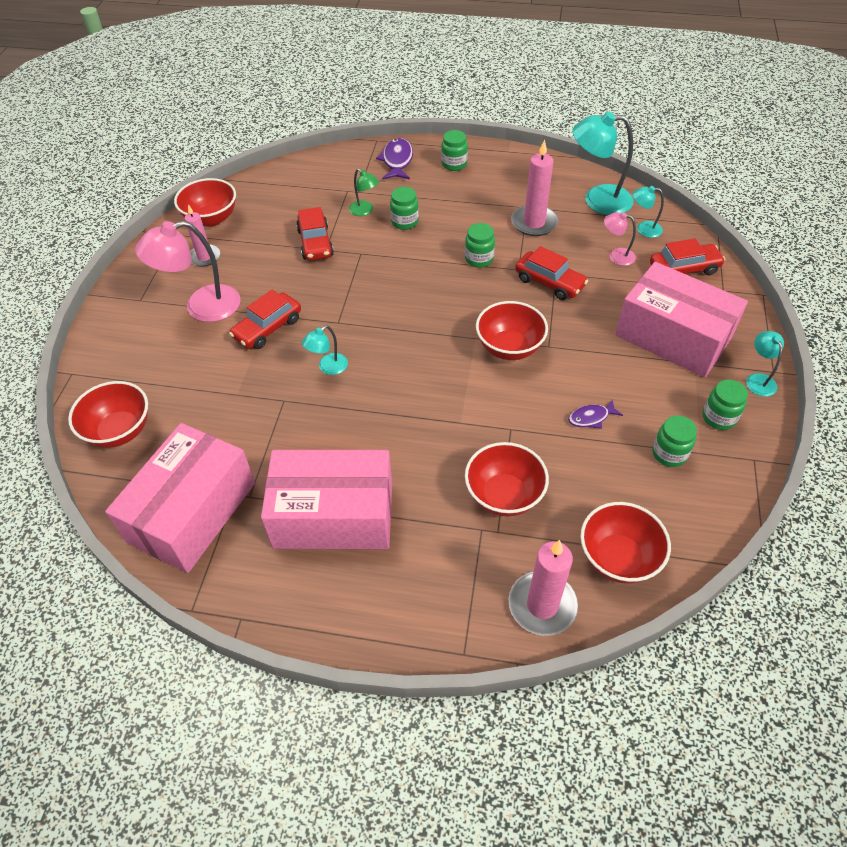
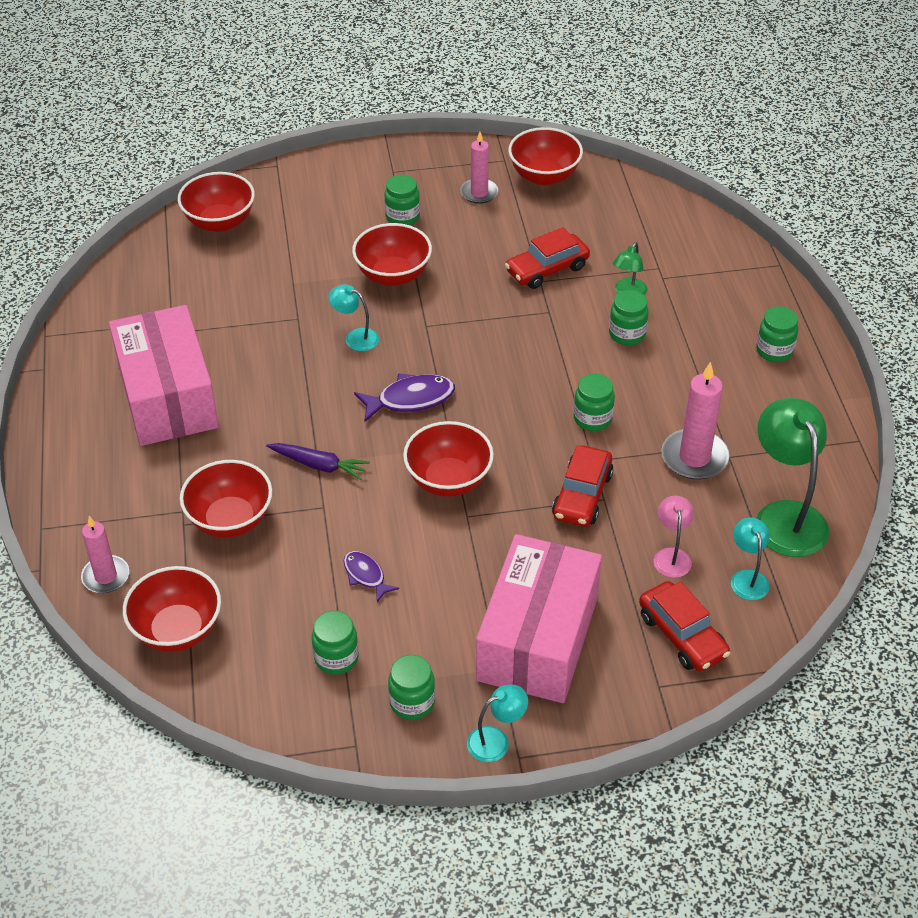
camera: 70 degrees right, 5 degrees down
pink box [105,423,255,573] -> none
pink lamp [135,221,241,322] -> green jar [385,175,420,225]
red car [229,290,301,349] -> red bowl [352,223,432,286]
purple fish [376,138,413,179] -> purple fish moved to [354,373,455,422]
pink candle [509,540,578,636] -> pink candle [81,516,129,593], size x0.66
turquoise lamp [572,111,634,215] -> green lamp [756,398,829,557]
none -> purple carrot [266,443,370,480]

